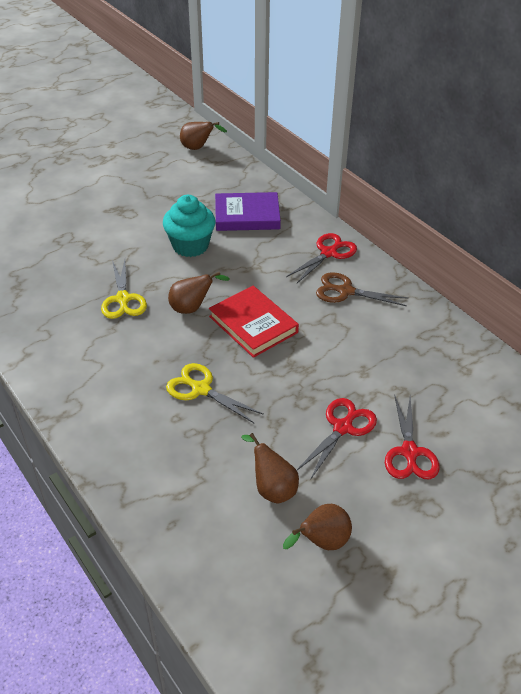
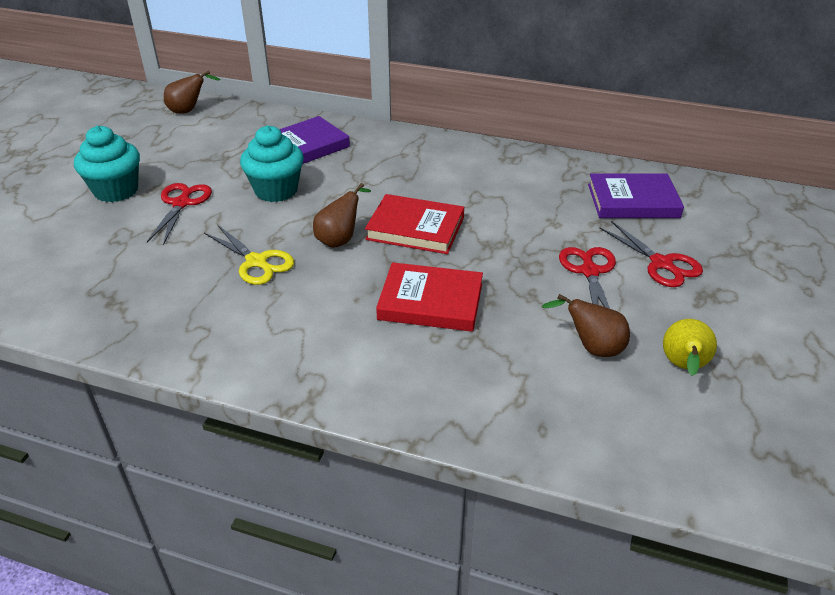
camera: 35 degrees left, 5 degrees down
yellow scissors [166,363,264,424] -> red book [376,262,483,332]
brown pear [283,504,352,550] -> yellow pear [663,319,717,376]
red scissors [286,233,357,283] -> red scissors moved to [147,183,212,245]
brown scissors [316,272,409,306] -> none
none -> turquoise cupcake [74,126,140,202]
none -> purple book [588,173,684,218]

